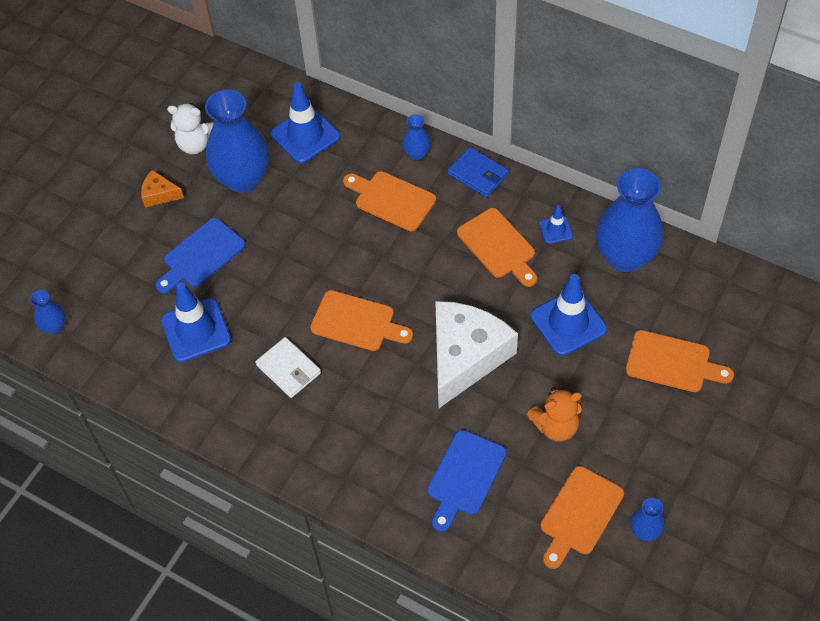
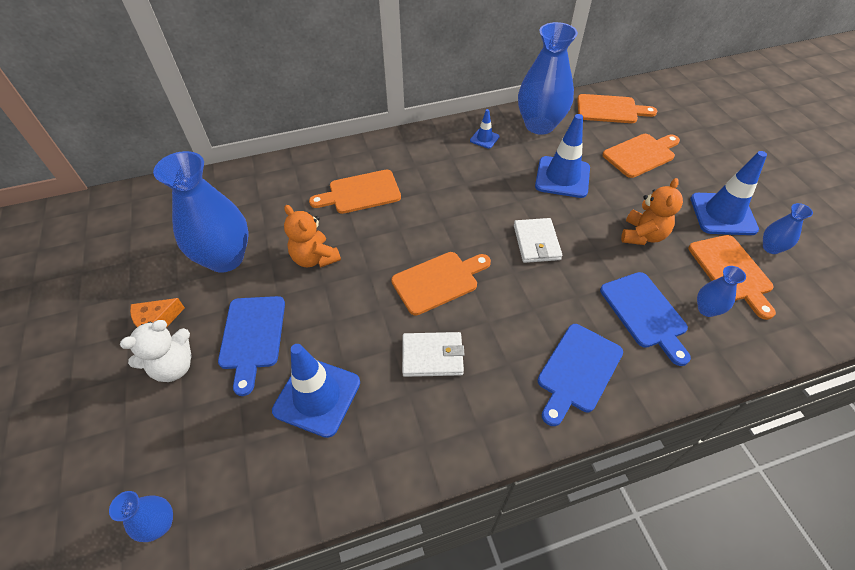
camera: 50 degrees left, 5 degrees down
white teddy bear [167,103,214,154] -> white teddy bear moved to [120,320,192,382]
blue traffic cone [271,82,340,163] -> blue traffic cone moved to [691,151,767,235]
blue vase [402,114,431,160] -> blue vase moved to [697,266,746,317]
white cheese [435,301,518,408] -> white wallet [514,218,562,263]
blue wallet [448,147,509,197] -> none
orange cutting board [457,208,537,287] -> orange cutting board moved to [577,94,657,123]
none -> orange teddy bear [284,205,341,268]
none -> blue cutting board [538,324,623,426]

